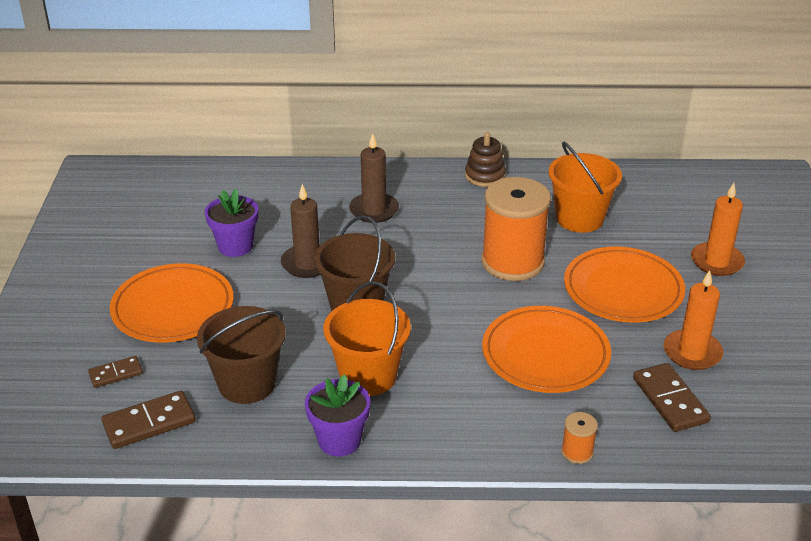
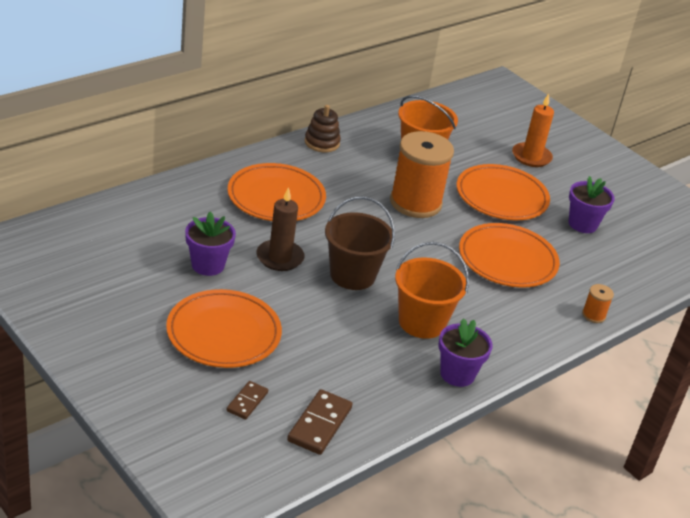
camera: 45 degrees left, 0 degrees up
brown bucket [197,306,286,404] -> none
brown candle [349,133,399,223] -> orange plate [227,163,326,221]
brown domino [633,363,711,432] -> none
orange candle [664,270,723,370] -> purple flower pot [569,176,615,233]

